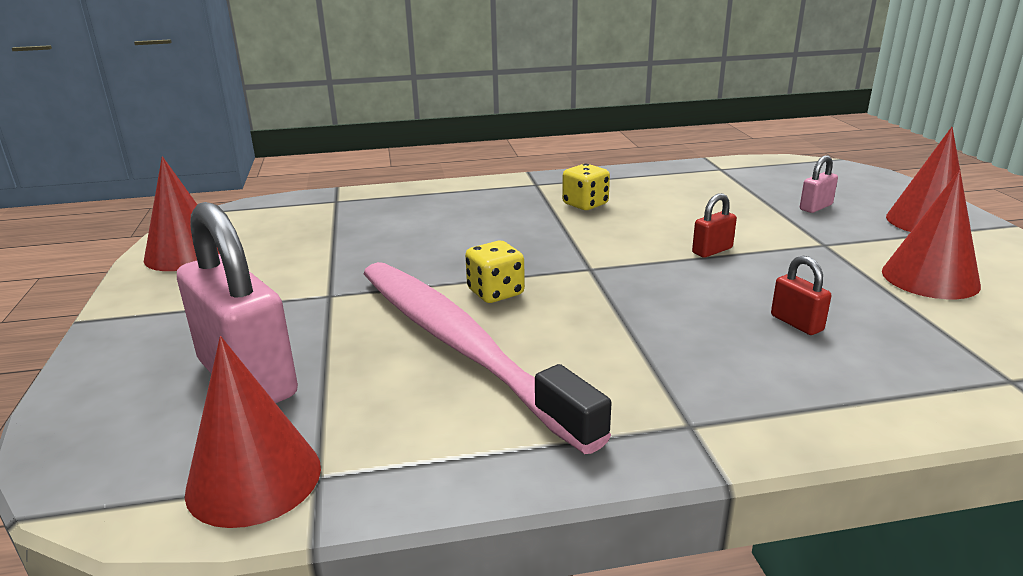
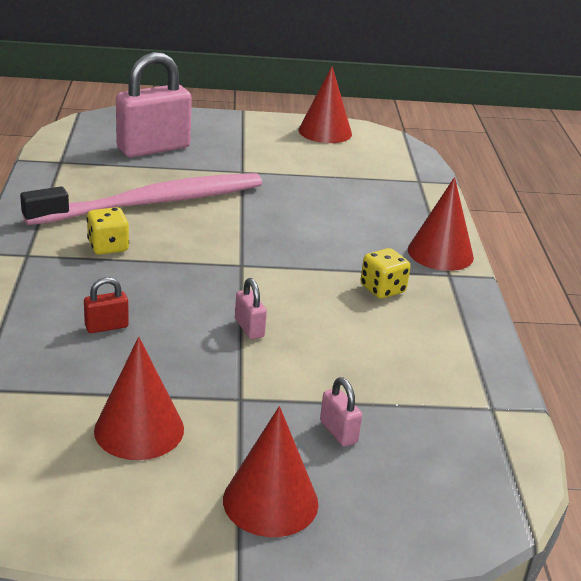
camera: 95 degrees right, 5 degrees up
red cone [185,336,321,528] -> red cone moved to [408,177,474,271]
yellow dice [465,241,525,303] -> yellow dice moved to [87,207,129,255]
red padlock [692,193,737,258] -> pink padlock [235,278,267,339]

